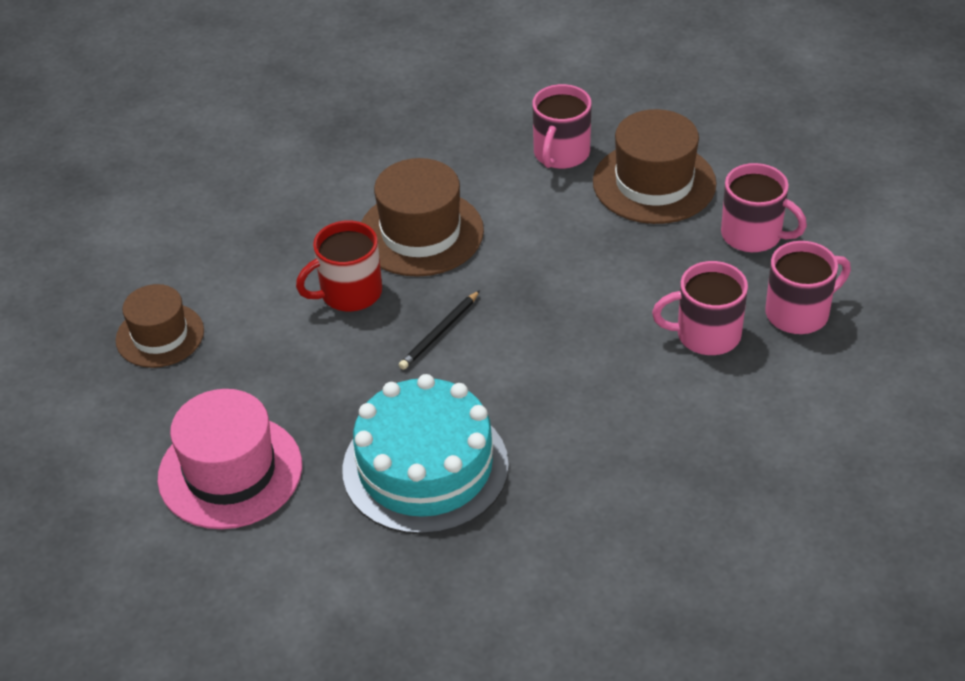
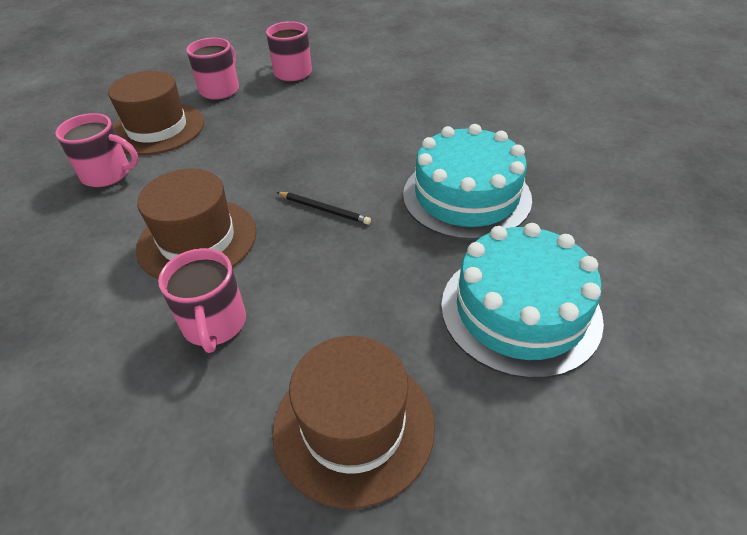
camera: 100 degrees left, 0 degrees up
brown hat [116,284,204,368] -> brown hat [272,336,435,509], size x1.51
pink hat [157,389,302,529] -> turquoise cake [441,223,604,379]
red mug [296,220,382,311] -> none
pink mug [652,261,748,355] -> pink mug moved to [158,248,246,353]

